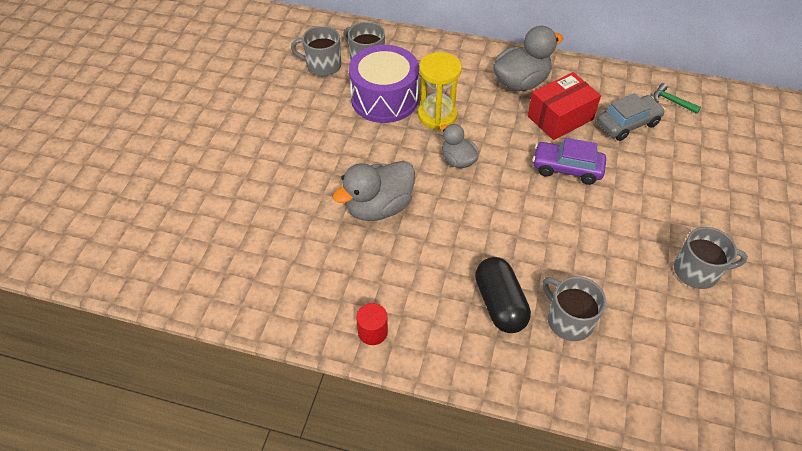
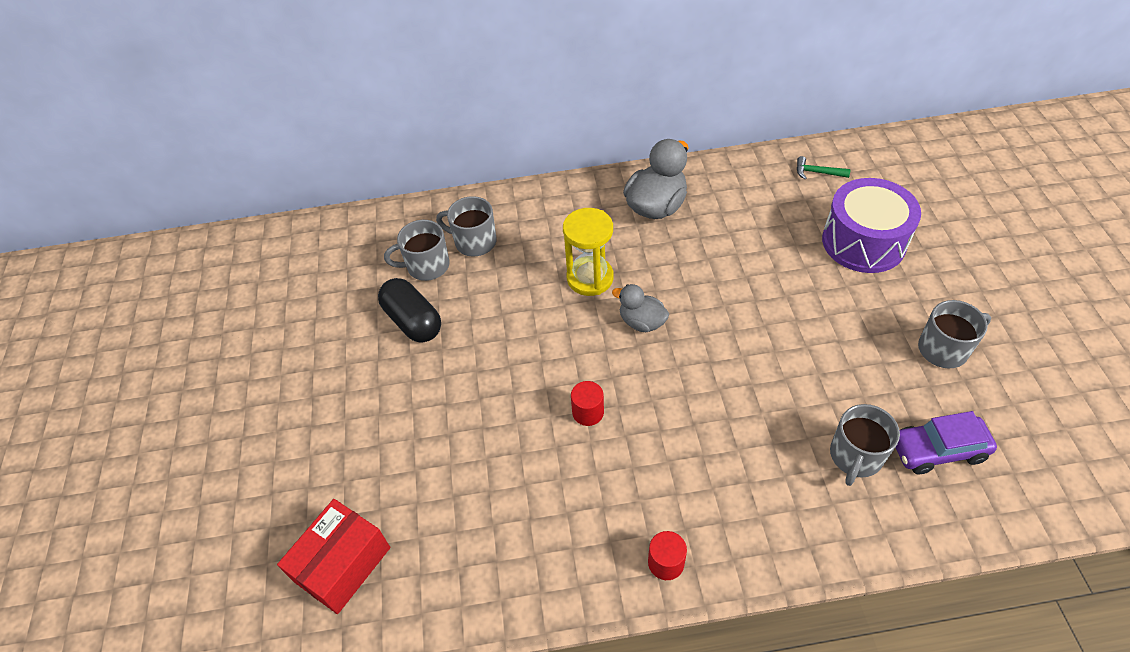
camera: 20 degrees left, 0 degrees up
grey duck [333,161,415,221] -> red cylinder [571,381,604,426]
purple drum [349,45,419,123] -> purple drum moved to [822,178,921,273]
black capsule [475,257,531,333] -> black capsule moved to [378,278,441,342]
red box [527,72,601,140] -> red box moved to [277,499,390,614]
purple car [533,138,606,185] -> purple car moved to [895,411,997,475]
grey mug [542,276,606,341] -> grey mug turned 90 degrees counterclockwise [830,404,900,486]
grey car [597,93,665,141] -> none

